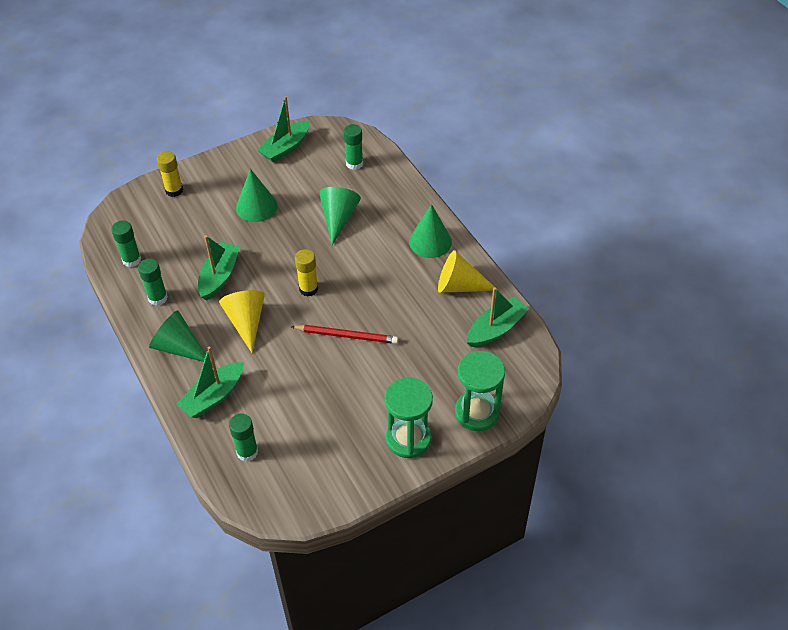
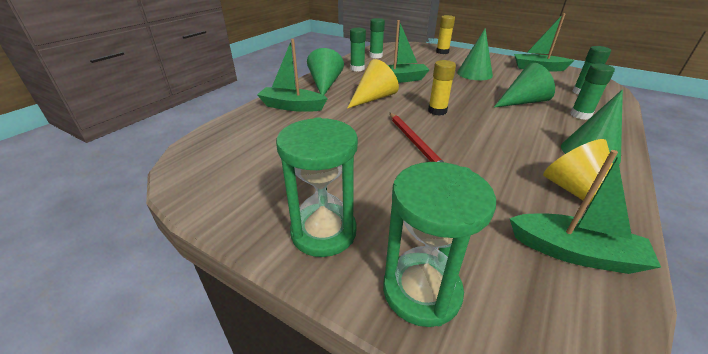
camera: 60 degrees right, 15 degrees down
green glue stick [229,414,258,462] -> green glue stick moved to [570,63,615,120]

